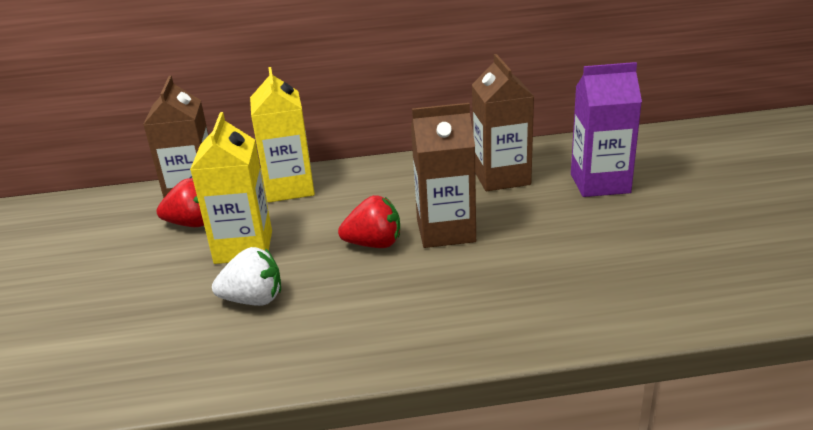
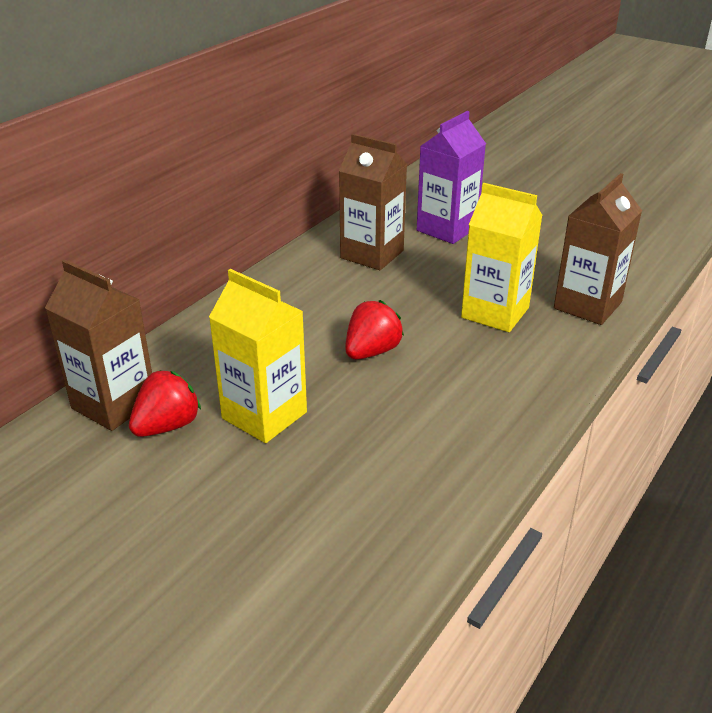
camera: 50 degrees left, 5 degrees up
white strawberry [212,247,281,306] -> none
yellow carton [250,67,315,202] -> yellow carton moved to [461,183,543,332]
brown carton [411,103,476,248] -> brown carton moved to [554,173,642,325]

